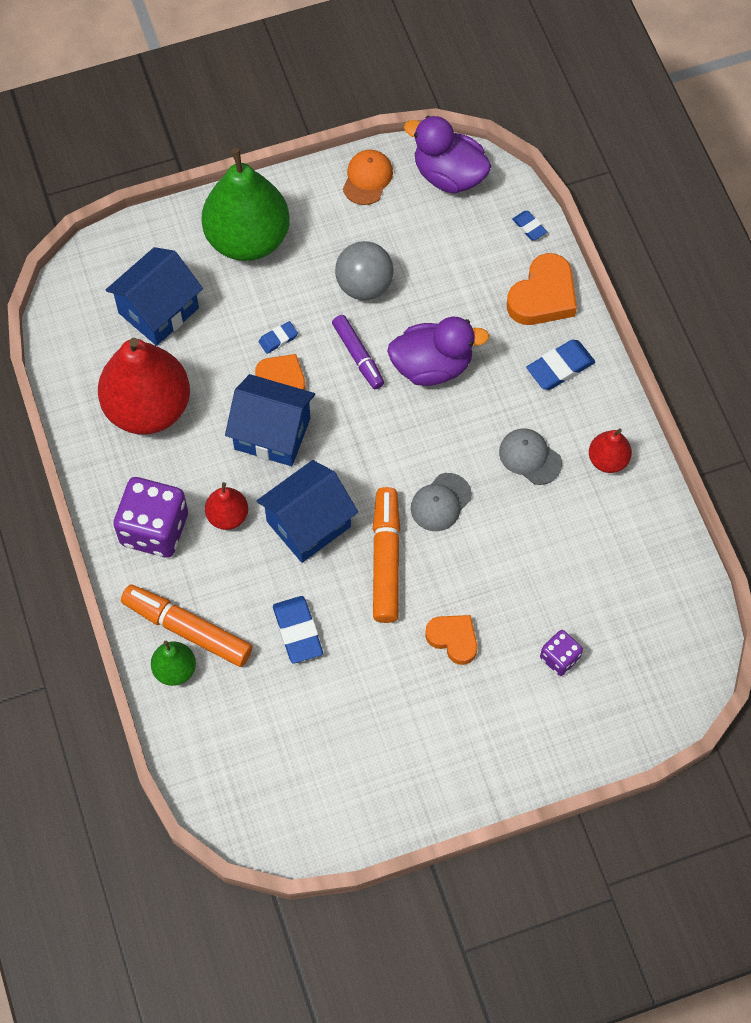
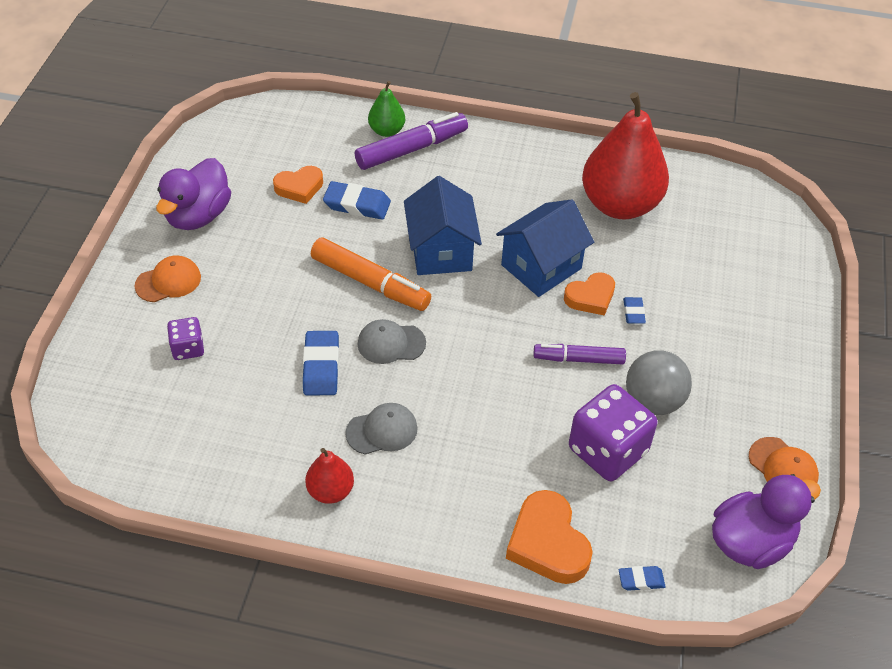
camera: 120 degrees right, 15 degrees down
blue house [106,247,203,346] -> none
purple dice [114,477,188,558] -> purple dice moved to [569,384,657,481]
orange marker [121,584,253,667] -> purple marker [355,112,468,170]
green pear [202,148,290,261] -> none
red pear [205,482,248,530] -> none
purple duck [387,317,490,386] -> purple duck moved to [156,158,231,230]
grey cap [411,473,472,531] -> grey cap turned 75 degrees counterclockwise [358,319,426,364]
orange heart [425,615,477,665] -> orange heart moved to [273,166,323,204]
blue eraser [526,340,595,390] -> blue eraser moved to [303,331,339,396]
none -> orange cap [135,255,201,302]

